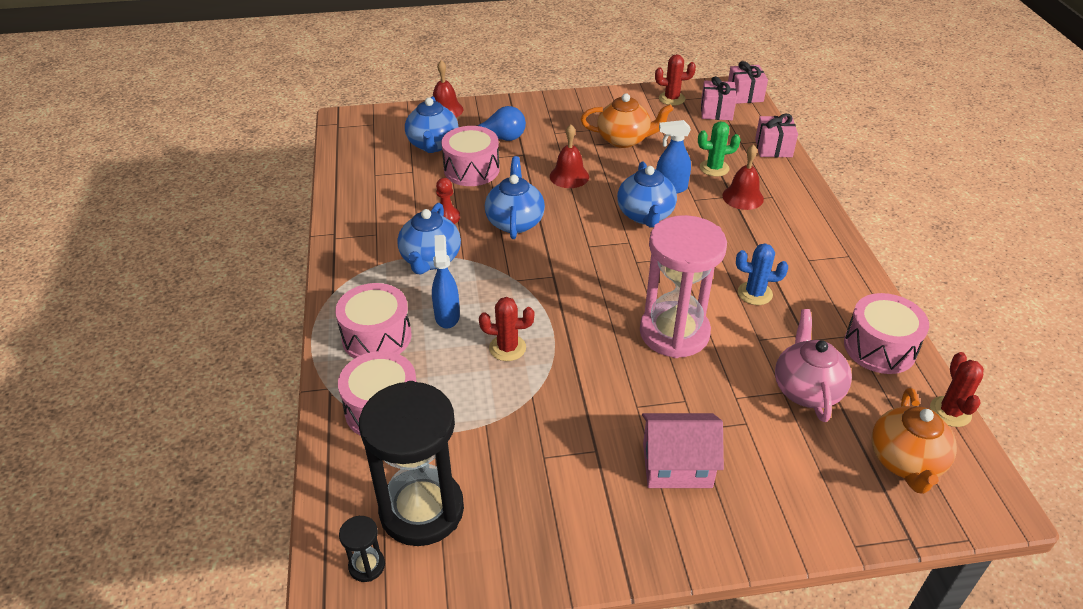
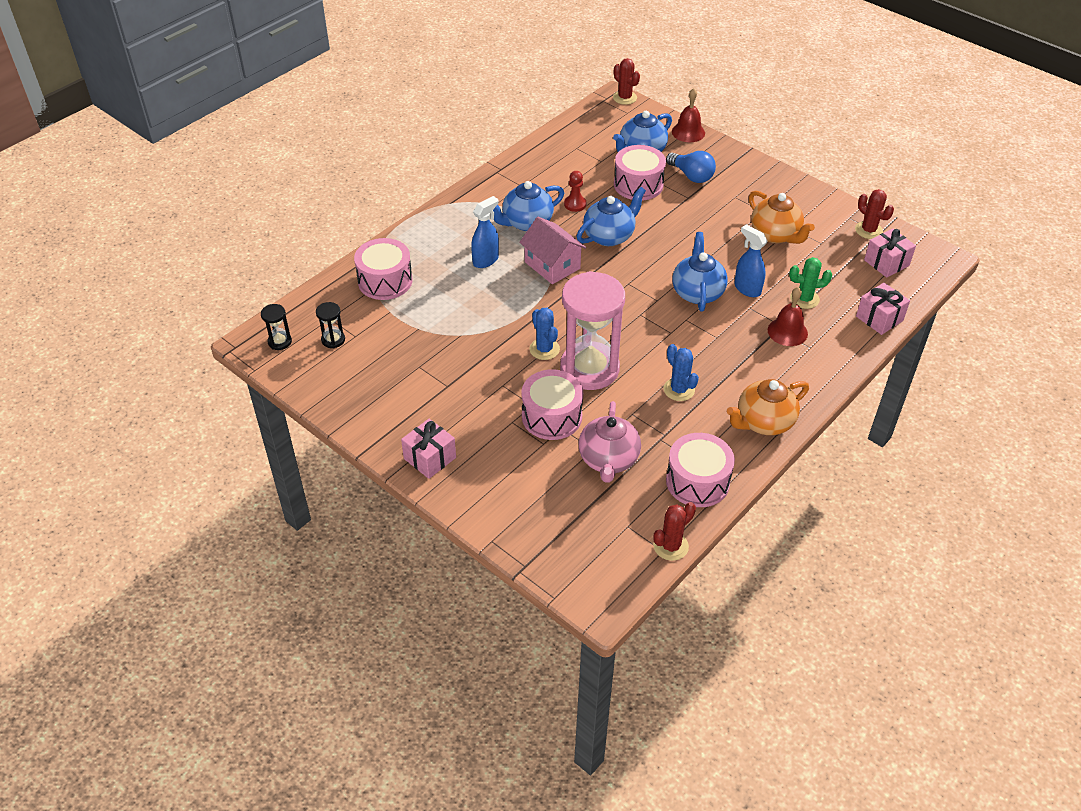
camera: 50 degrees right, 5 degrees up
pink drum [335,283,412,359] -> pink drum moved to [522,369,583,440]
black hourglass [359,381,464,546] -> black hourglass [316,302,345,348], size x0.41
red cactus [479,297,534,361] -> red cactus moved to [613,58,640,105]
red bell [550,124,589,188] -> none
blue teapot [617,161,677,227] -> blue teapot turned 135 degrees clockwise [672,232,728,311]
pink house [642,413,724,488] -> pink house moved to [519,217,586,284]
green cactus [698,121,741,177] -> green cactus turned 45 degrees counterclockwise [789,257,832,309]
pink gift [728,61,768,104] -> pink gift moved to [401,419,456,479]
pink teapot [775,309,852,422] -> pink teapot turned 135 degrees clockwise [578,401,641,483]
orange teapot [872,388,957,494] -> orange teapot moved to [727,379,809,435]
none -> blue cactus [529,308,560,360]

